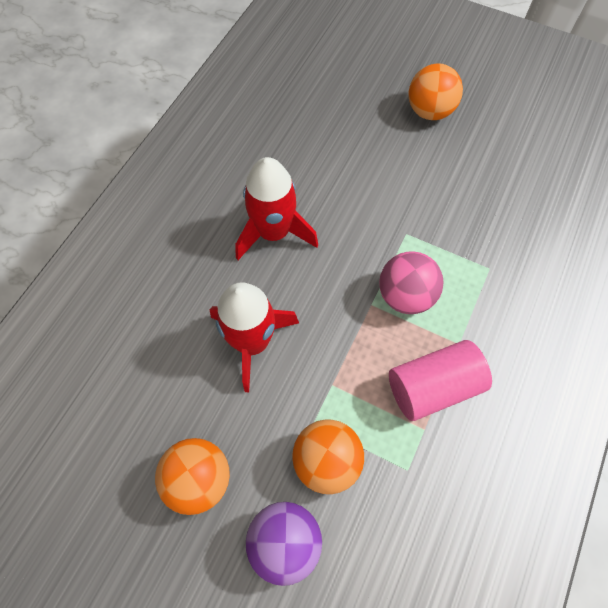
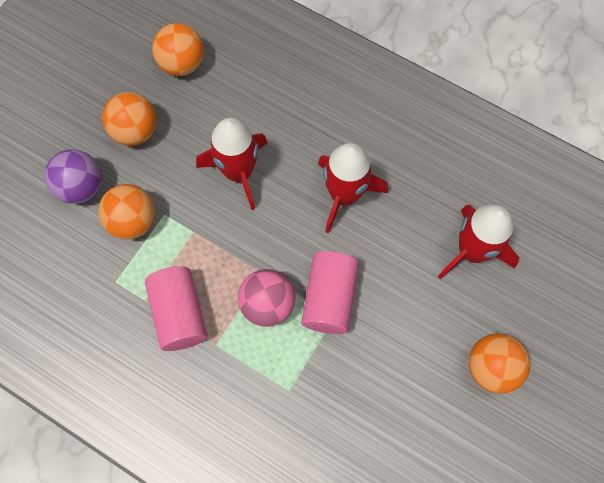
camera: 95 degrees right, 5 degrees up
none -> orange ball [152,23,204,76]
none -> pink cylinder [301,251,359,334]
none -> red rocket [438,205,519,279]

